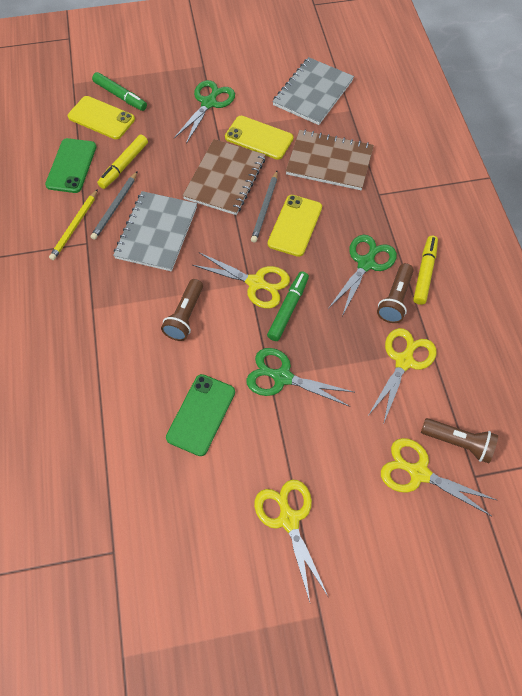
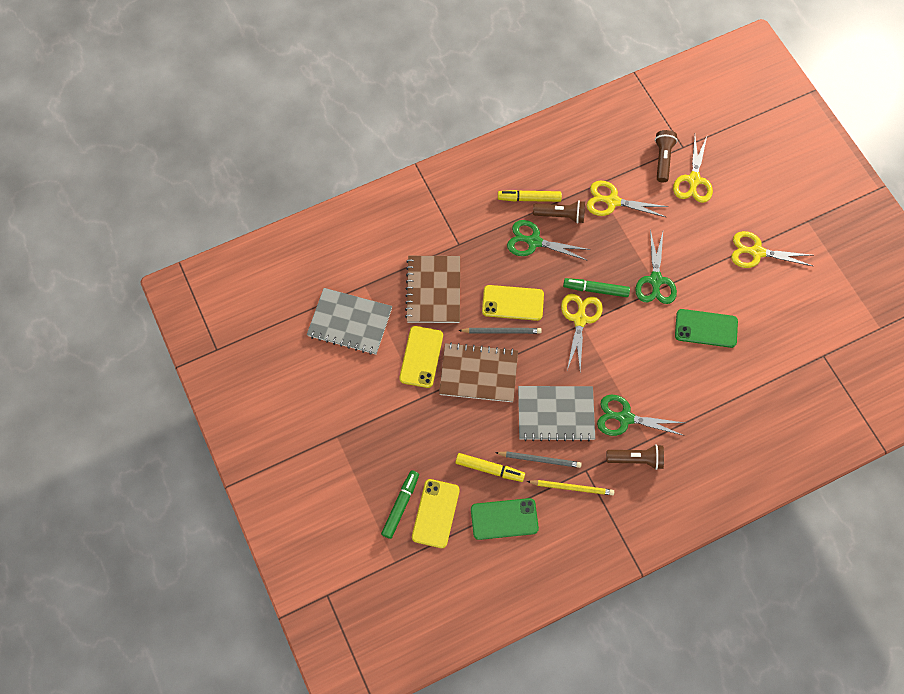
camera: 105 degrees left, 5 degrees up
brown flashlight [161,279,203,341] -> brown flashlight moved to [607,444,664,470]
green scissors [174,80,235,144] -> green scissors moved to [597,394,685,436]
yellow scissors [254,480,328,602] -> yellow scissors turned 45 degrees clockwise [731,231,813,268]

